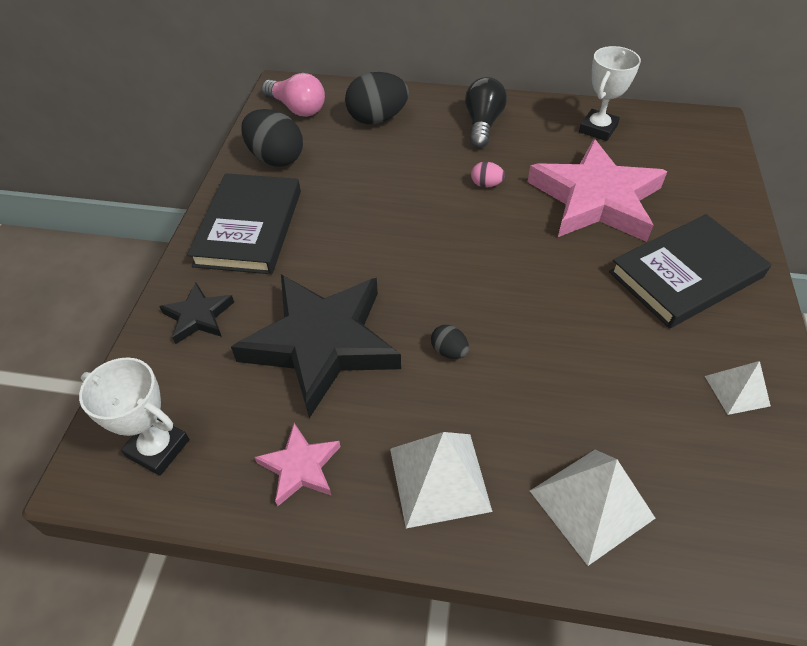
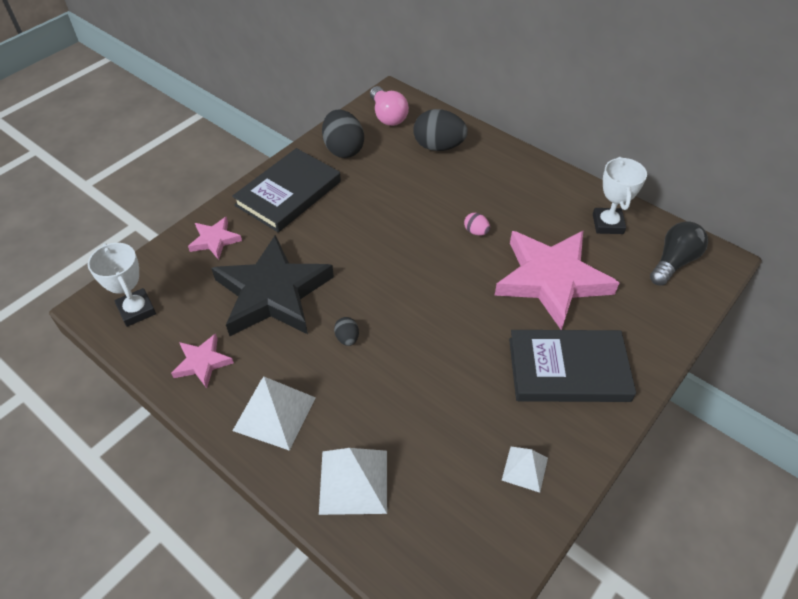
camera: 30 degrees right, 0 degrees up
black star [159,282,234,344] -> pink star [188,216,242,260]
black light bulb [465,77,507,148] -> black light bulb moved to [650,221,708,286]
white trophy [579,46,641,141] -> white trophy turned 60 degrees counterclockwise [593,157,647,234]

